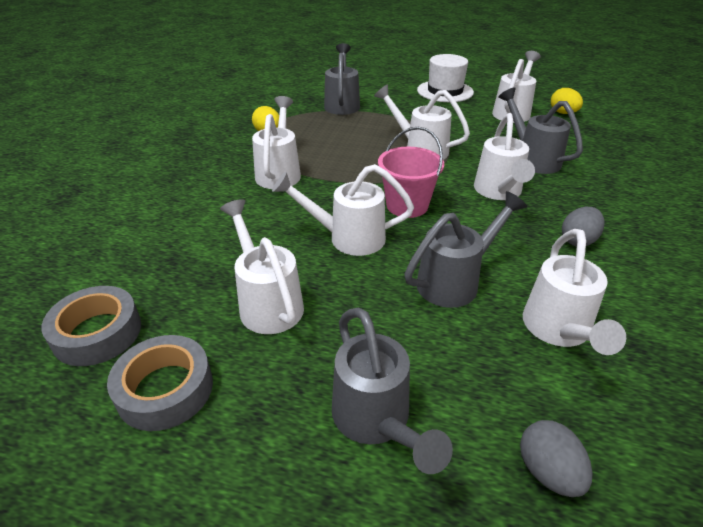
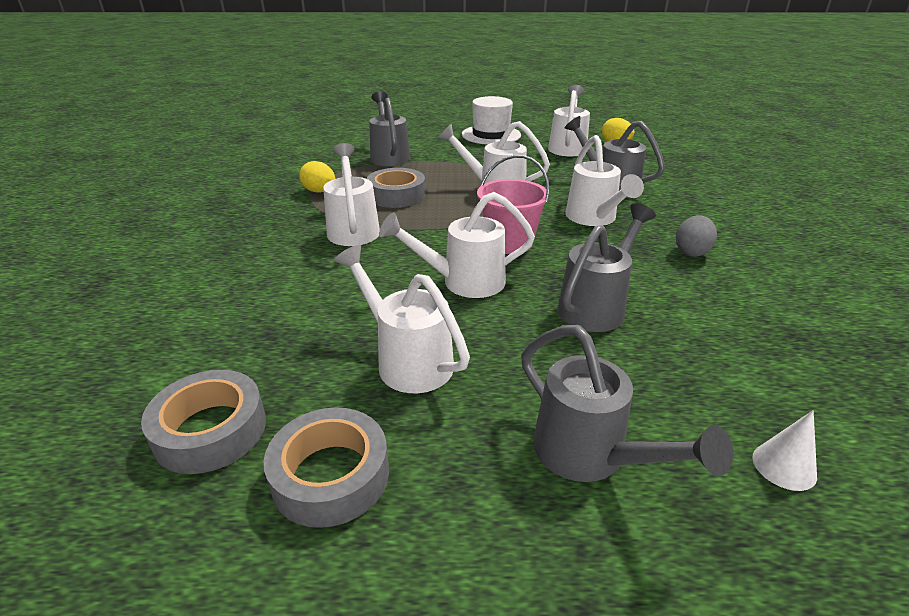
camera: 15 degrees left, 5 degrees down
grey egg [520,420,592,497] -> white cone [753,410,817,491]
white watering can [523,229,626,355] -> none
none -> grey tape [367,168,425,208]

